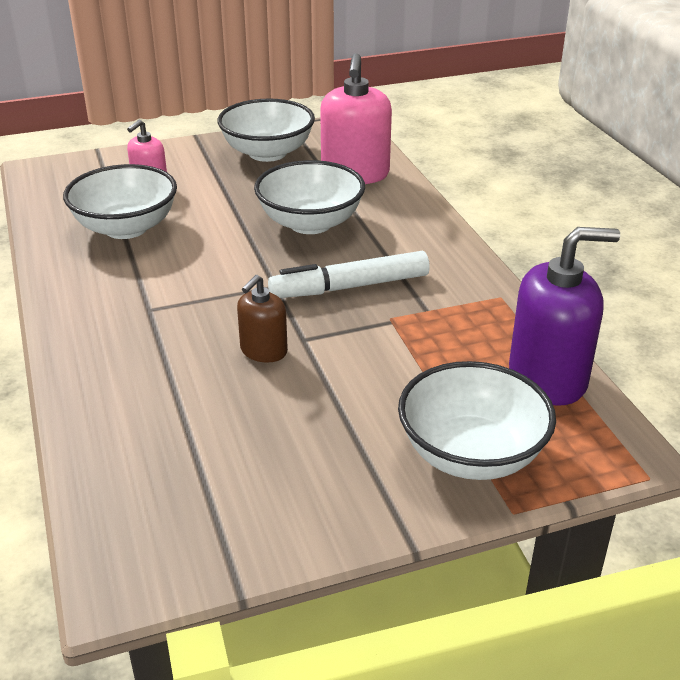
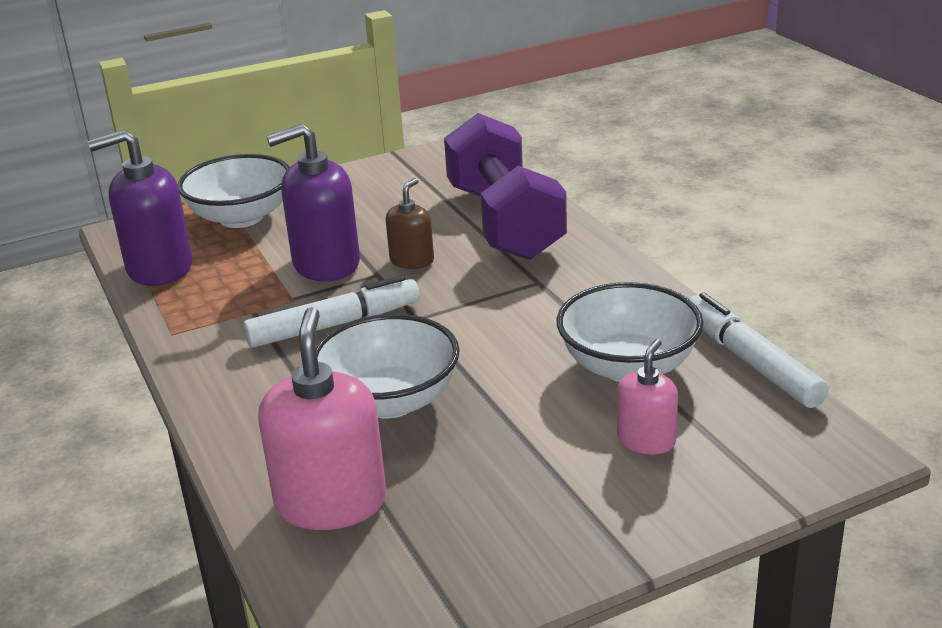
camera: 175 degrees right, 5 degrees down
white bowl [217,99,315,162] -> none
none -> purple soap dispenser [266,124,360,282]
none -> purple dumbbell [444,113,567,260]
none -> white marker [690,293,828,408]

